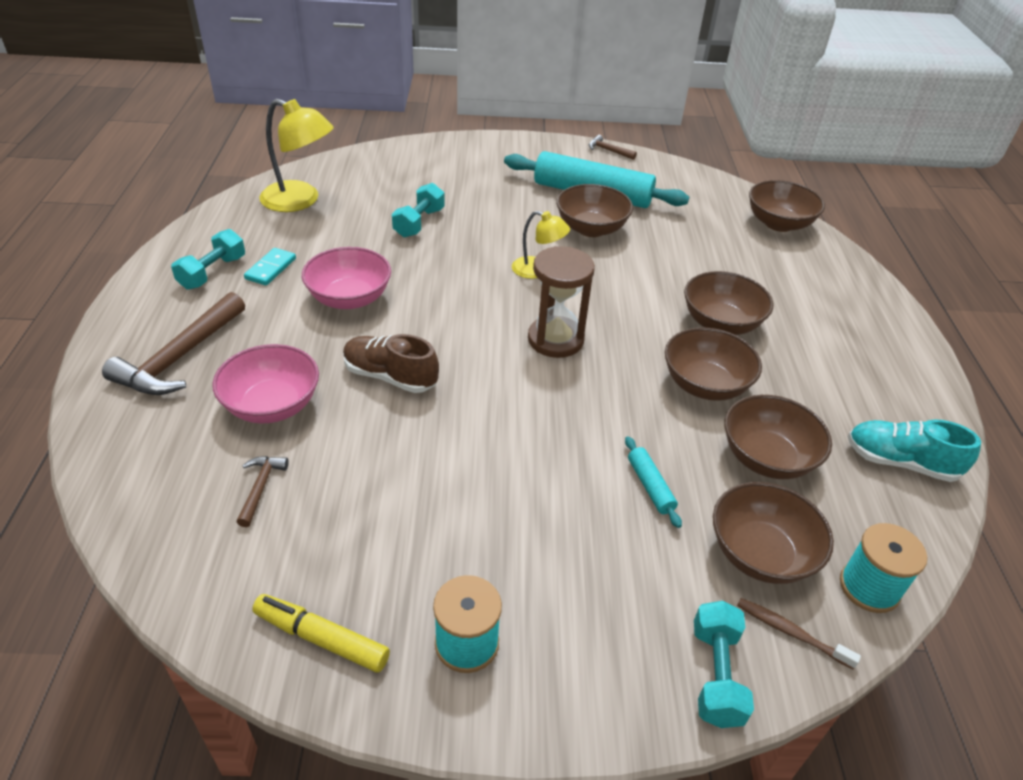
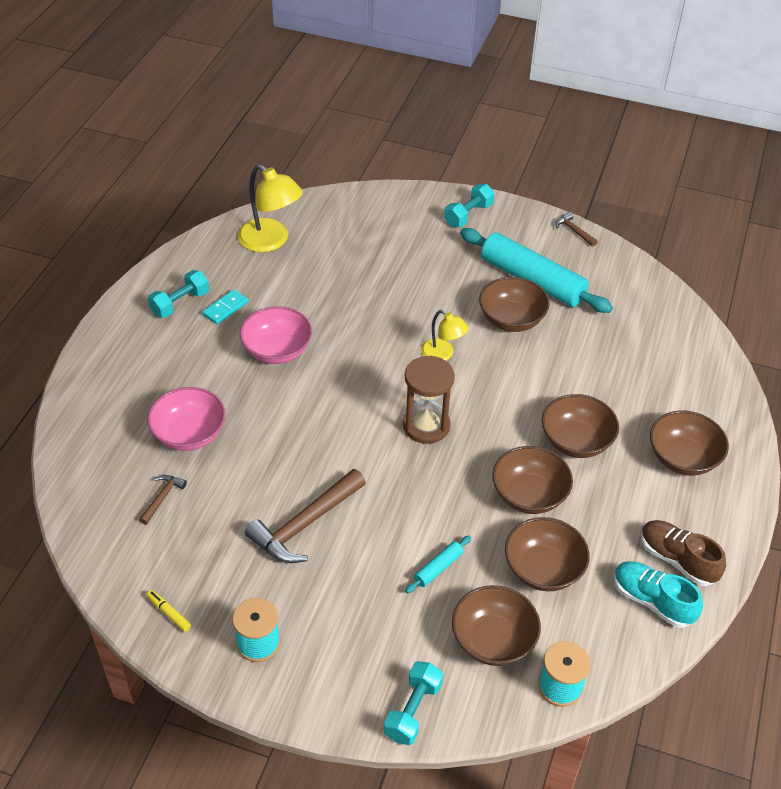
camera: 20 degrees right, 5 degrees up
brown hammer [102,292,245,395] -> brown hammer moved to [245,469,366,563]
yellow marker [252,594,390,672] -> yellow marker [146,590,191,632], size x0.60
brown shoe [343,334,439,393] -> brown shoe moved to [641,520,726,586]
turquoise dumbbell [392,183,445,238] -> turquoise dumbbell moved to [444,184,494,227]
turquoise rolling pin [625,436,682,528] -> turquoise rolling pin turned 45 degrees clockwise [406,536,471,593]
brown toothbrush [737,598,861,669] -> none
brown bowl [749,180,825,232] -> brown bowl moved to [650,411,729,476]

